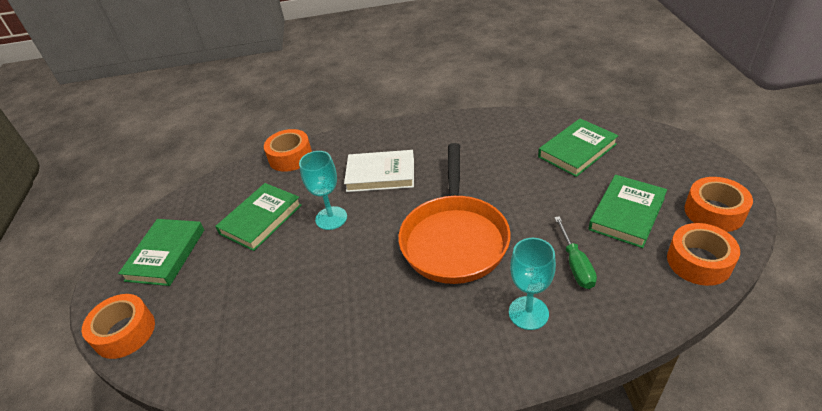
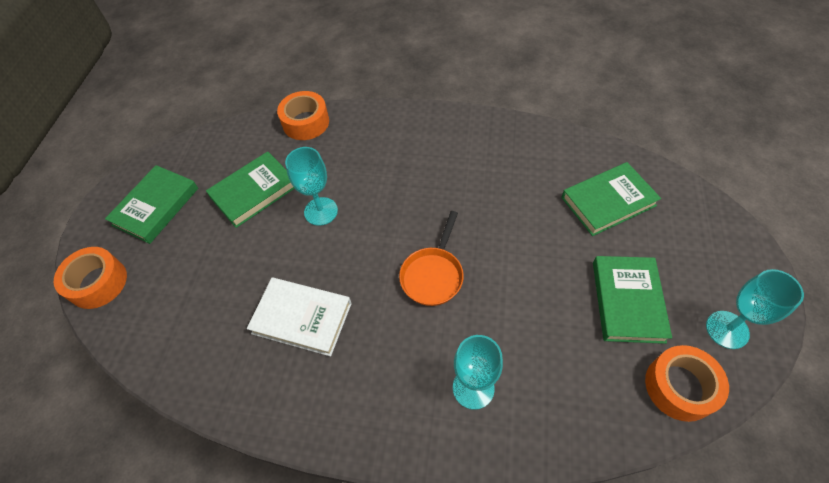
camera: 15 degrees right, 15 degrees up
white book [344,150,414,192] -> white book moved to [247,277,352,356]
orange pan [398,143,511,284] -> orange pan [399,211,464,306], size x0.54
green screwdriver [554,216,597,289] -> none
green book [589,175,667,248] -> green book turned 45 degrees counterclockwise [593,256,672,344]
orange tape [684,177,753,232] -> turquoise goblet [706,269,804,349]

